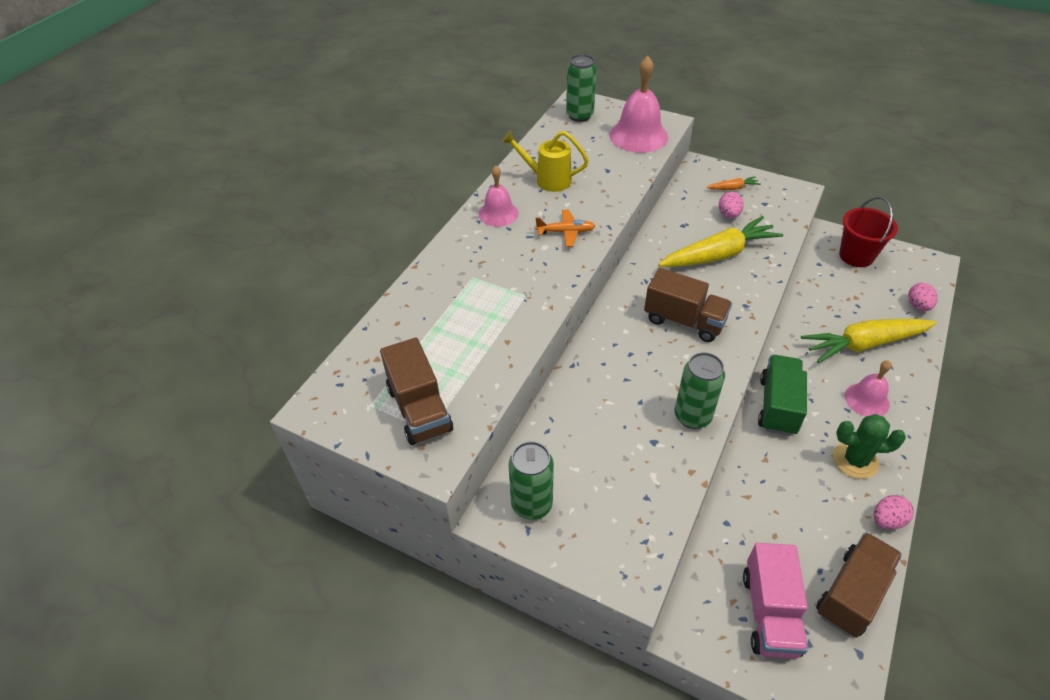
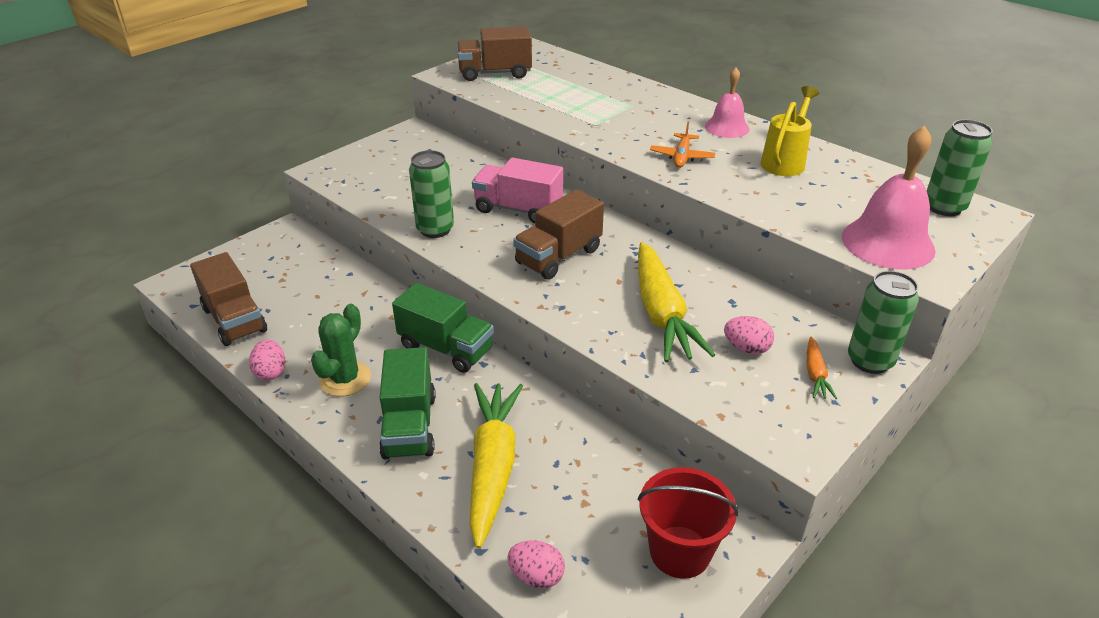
camera: 105 degrees right, 10 degrees down
green can [509,441,554,520] -> green can moved to [848,271,919,374]
pink truck [743,543,808,659] -> pink truck moved to [472,158,563,223]
pink bell [845,360,892,416] -> green truck [379,347,436,459]

